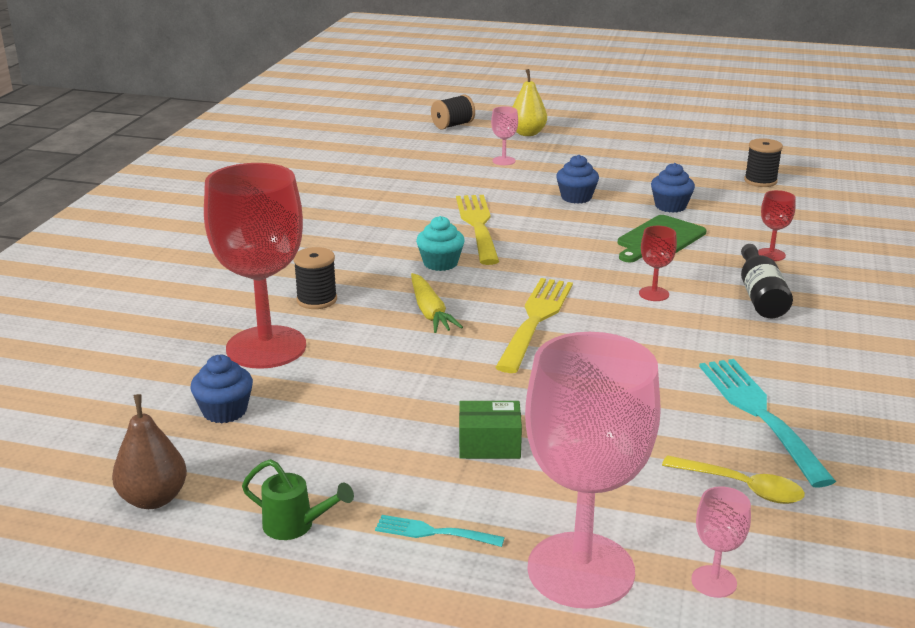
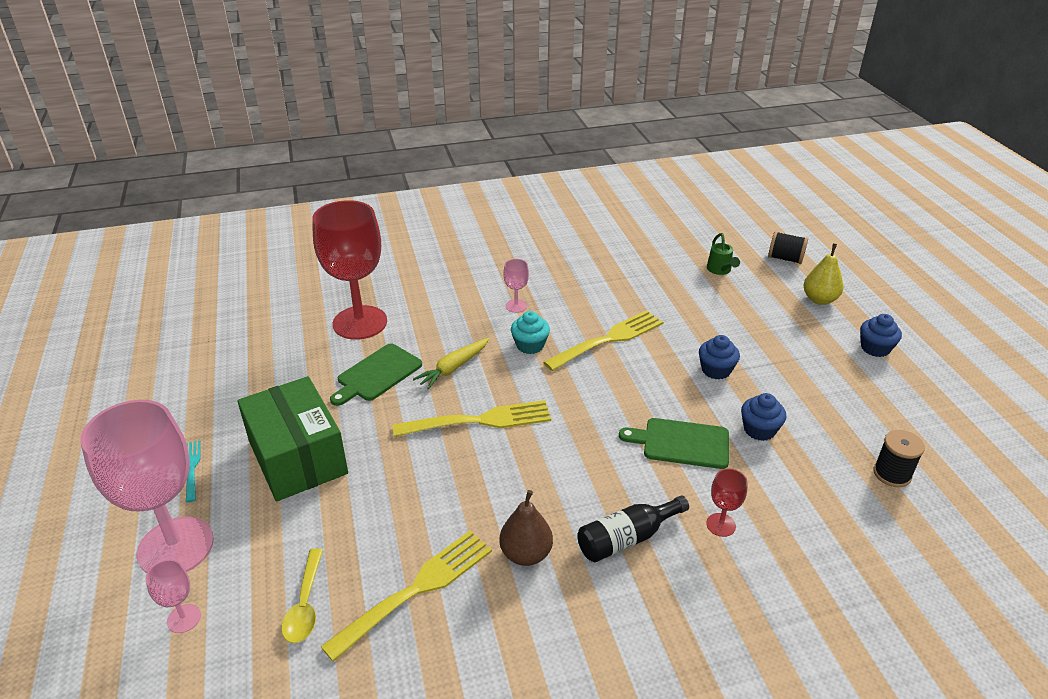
camera: 60 degrees right, 10 degrees up
brown pear [112,394,187,509] -> brown pear moved to [499,490,553,566]
blue cupcake [190,355,253,424] -> blue cupcake moved to [860,314,902,357]
green watering can [242,459,354,540] -> green watering can moved to [707,233,740,275]
black spool [293,247,337,309] -> none
green box [459,401,522,459] -> green box [237,376,348,501], size x2.17
pink goblet [491,106,518,165] -> pink goblet moved to [503,259,529,313]
red goblet [639,226,677,301] -> none
turquoise fork [699,359,836,488] -> yellow fork [321,531,492,662]
none -> green cutting board [330,343,422,406]

